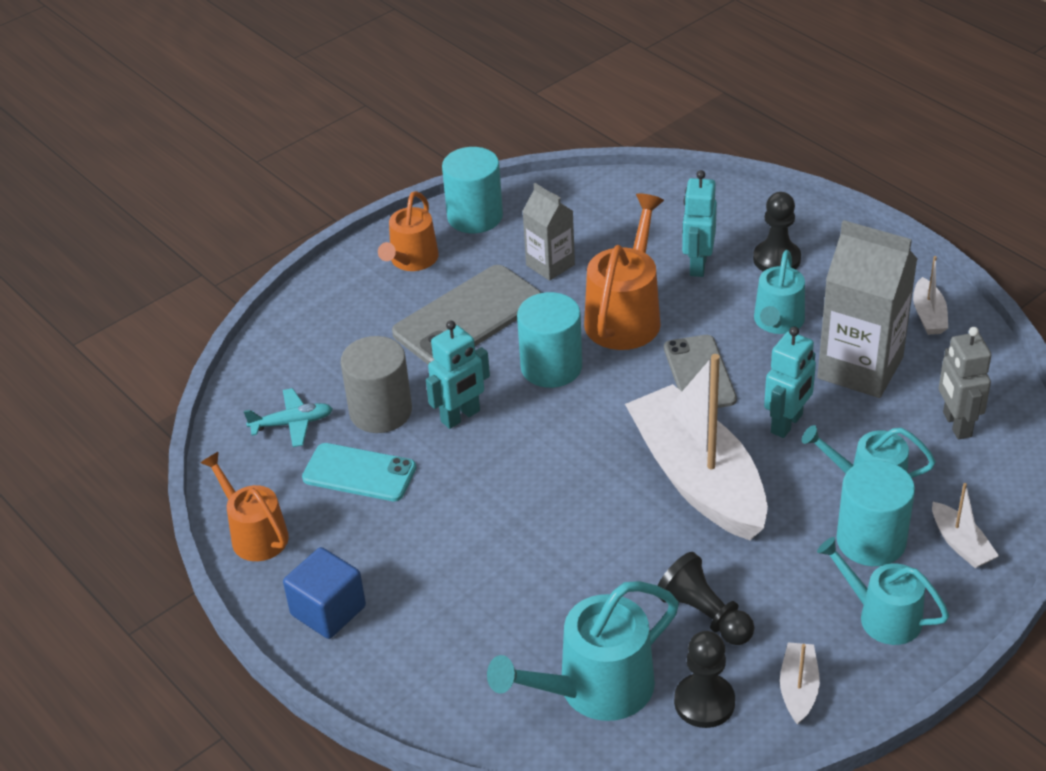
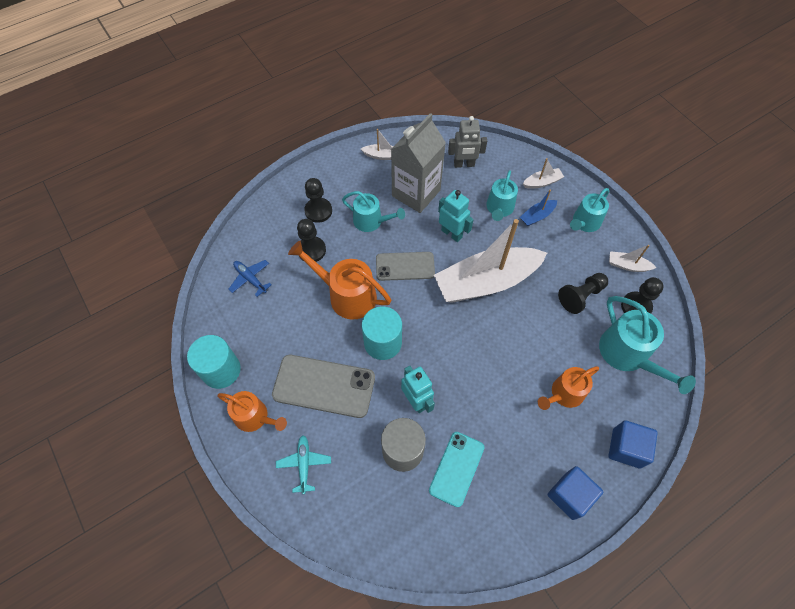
camera: 85 degrees left, 20 degrees up
orange watering can [200,452,289,561] -> orange watering can moved to [538,366,599,410]
turquoise plane [244,388,333,447] -> turquoise plane moved to [276,435,331,494]
grey phone [392,265,542,364] -> grey phone turned 45 degrees counterclockwise [272,355,375,418]
grey carton [522,183,575,281] -> none
turquoise robot [682,170,717,277] -> black pawn [297,219,326,262]
turquoise cylinder [836,460,915,566] -> blue boat [520,190,557,226]
none -> blue plane [228,260,272,297]
none -> blue cube [608,421,658,469]

